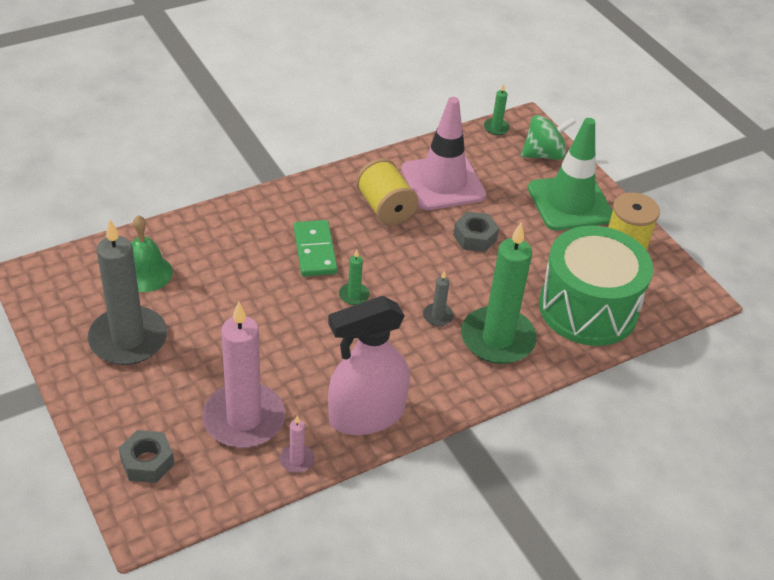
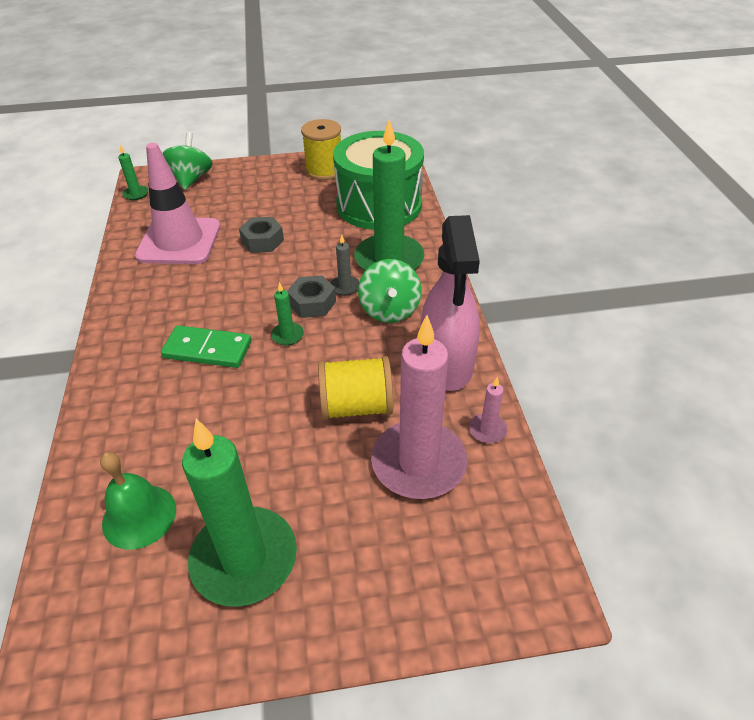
camera: 65 degrees left, 0 degrees up
grey candle [88,220,167,365] -> green candle [182,419,297,607]
grey nut [119,430,175,483] -> grey nut moved to [287,275,336,318]
yellow spool [356,158,418,225] -> yellow spool moved to [318,356,393,420]
green traffic cone [528,118,613,230] -> none
none -> green spinning top [358,259,422,323]

